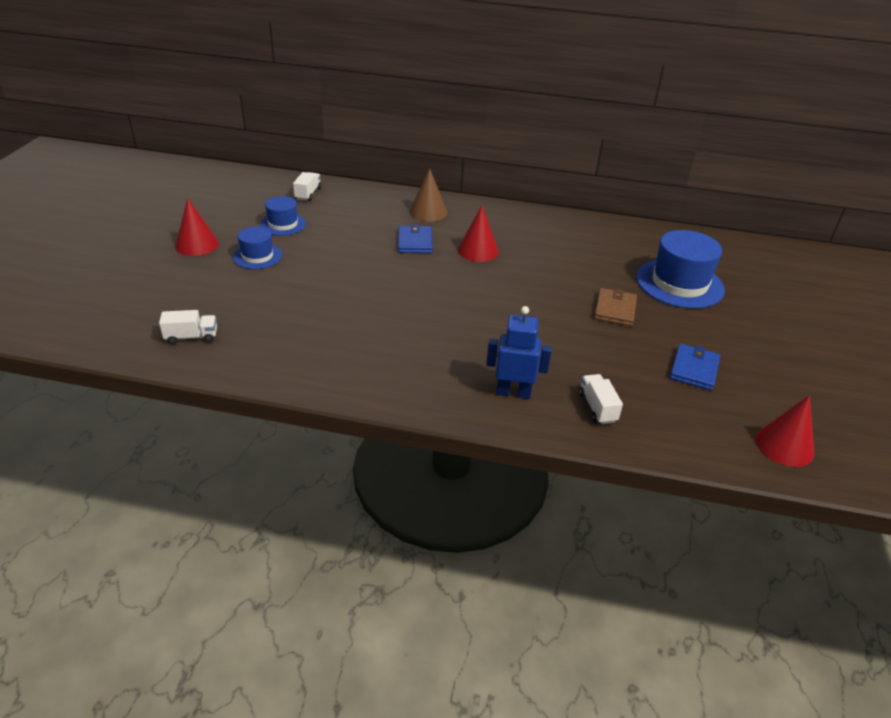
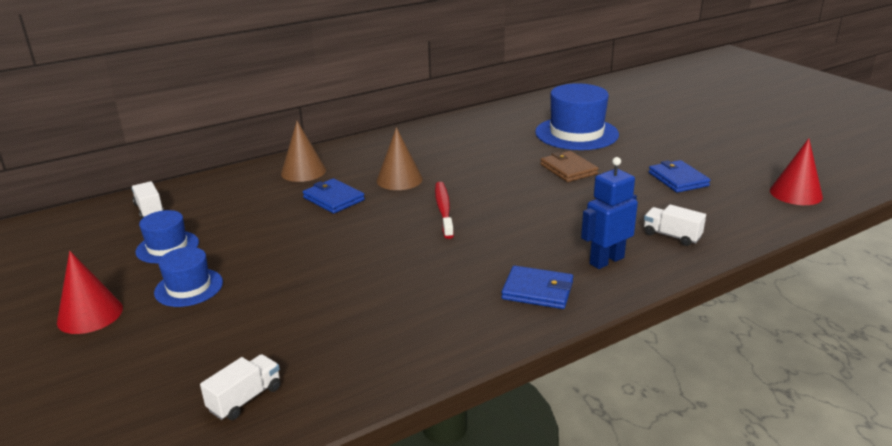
camera: 40 degrees left, 10 degrees down
red cone [458,206,499,262] -> brown cone [377,127,423,190]
none -> red toothbrush [435,182,454,239]
none -> blue wallet [501,265,573,309]

